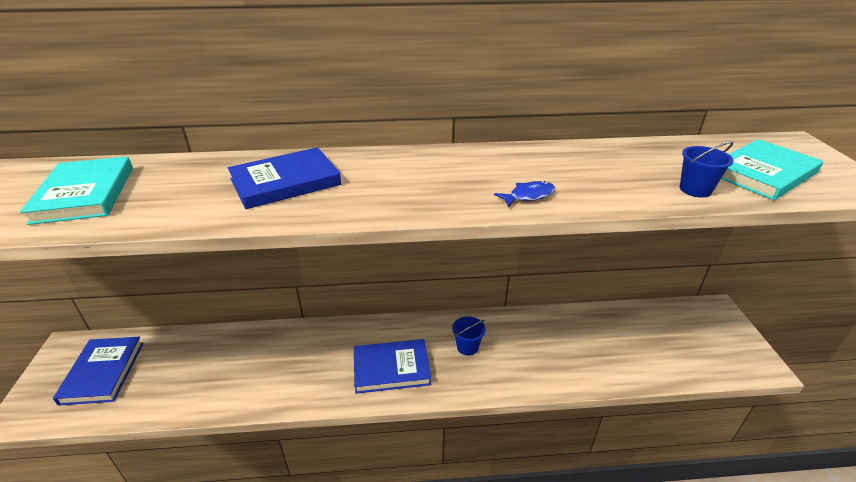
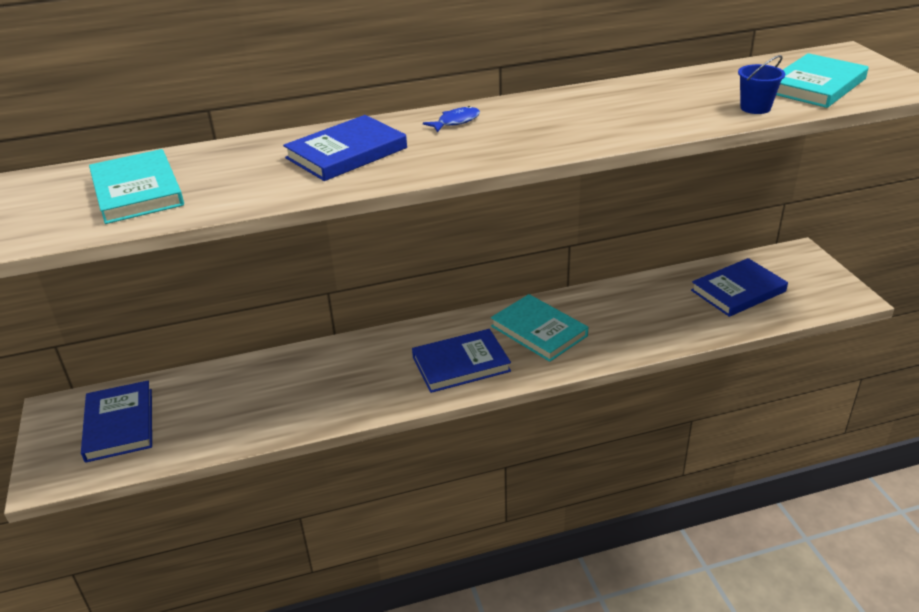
camera: 10 degrees left, 0 degrees up
blue bucket [452,316,486,356] -> turquoise book [491,294,588,362]
blue fish [494,181,555,207] -> blue fish moved to [423,106,480,132]
none -> blue book [691,258,788,317]

